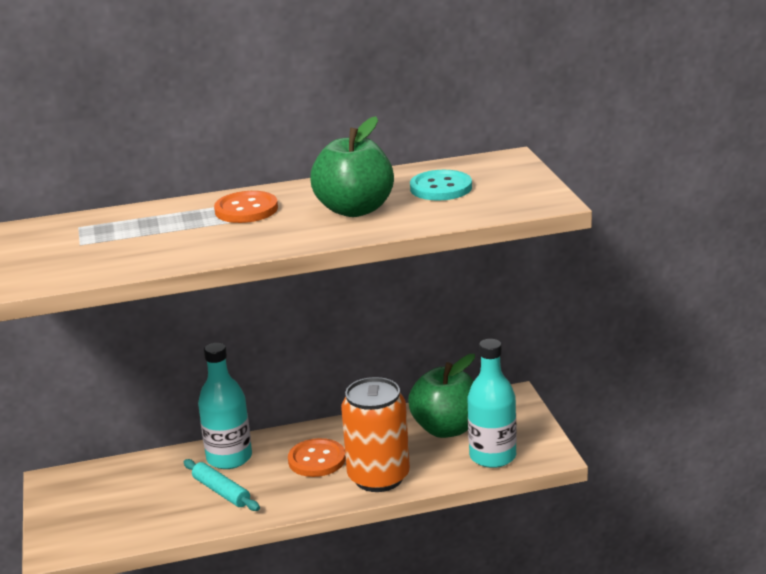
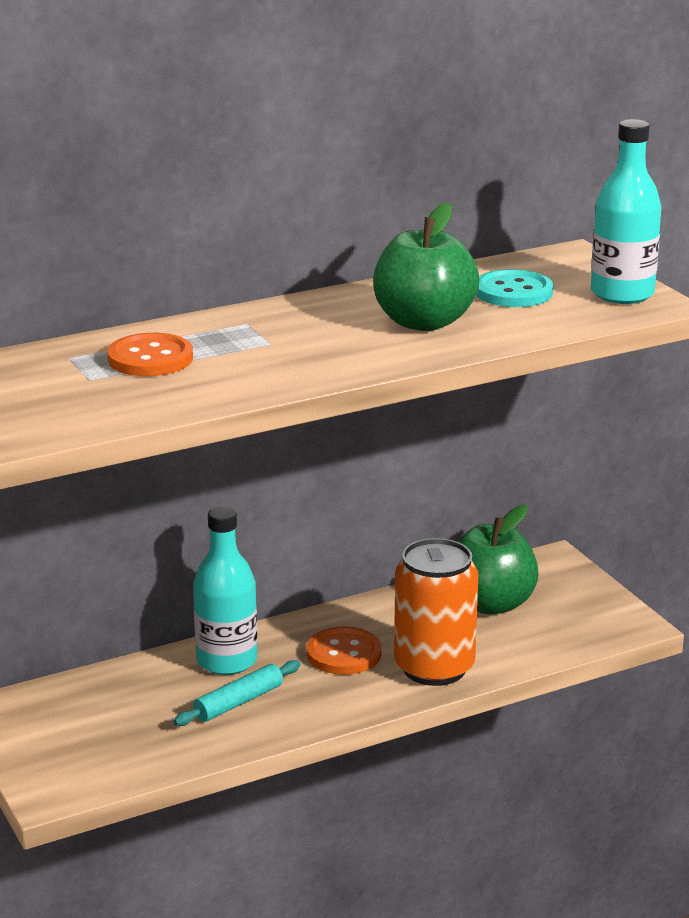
camera: 15 degrees left, 0 degrees up
turquoise rolling pin [184,459,260,511] -> turquoise rolling pin turned 75 degrees counterclockwise [174,660,301,726]
orange button [214,191,278,223] -> orange button moved to [107,333,193,376]
turquoise bottle [467,339,517,468] -> turquoise bottle moved to [591,119,661,304]

